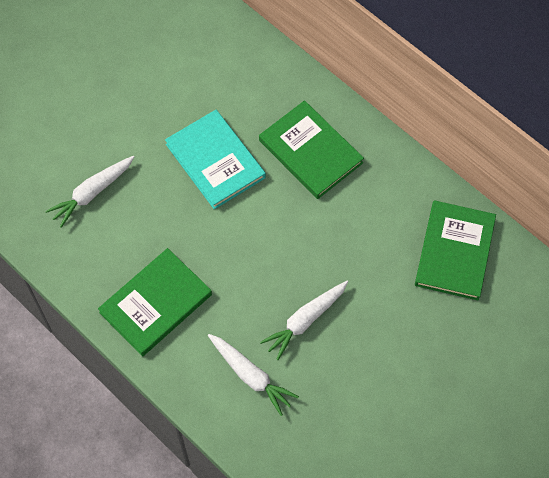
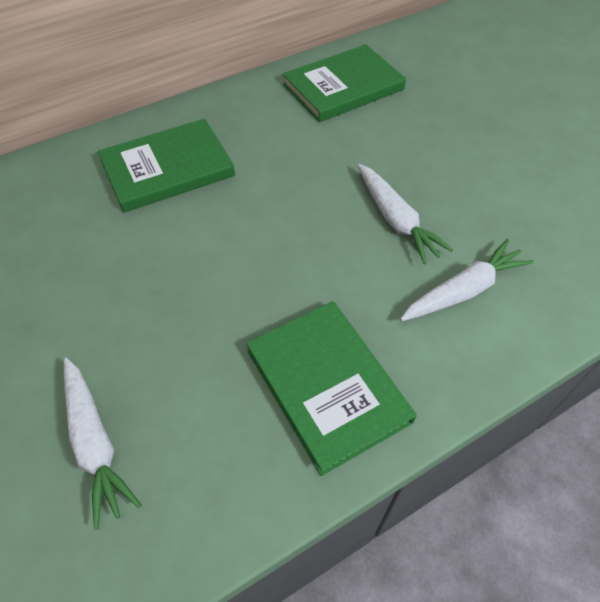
camera: 75 degrees left, 10 degrees down
turquoise book [165,110,266,210] -> none
green book [415,200,496,300] -> green book turned 60 degrees counterclockwise [283,44,406,122]

